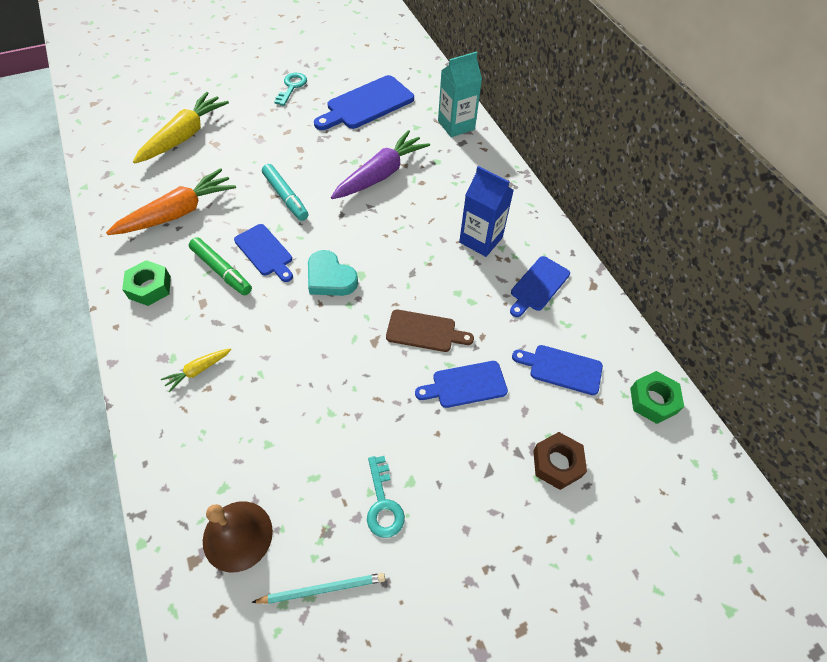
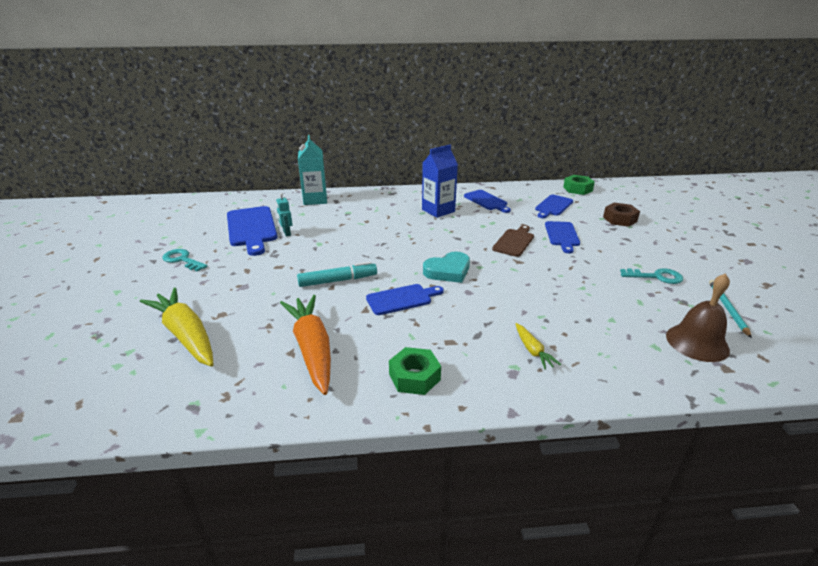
camera: 70 degrees left, 25 degrees down
green marker [189,237,252,296] -> none
purple carrot [331,130,430,199] -> none
none -> turquoise robot [276,193,293,236]

